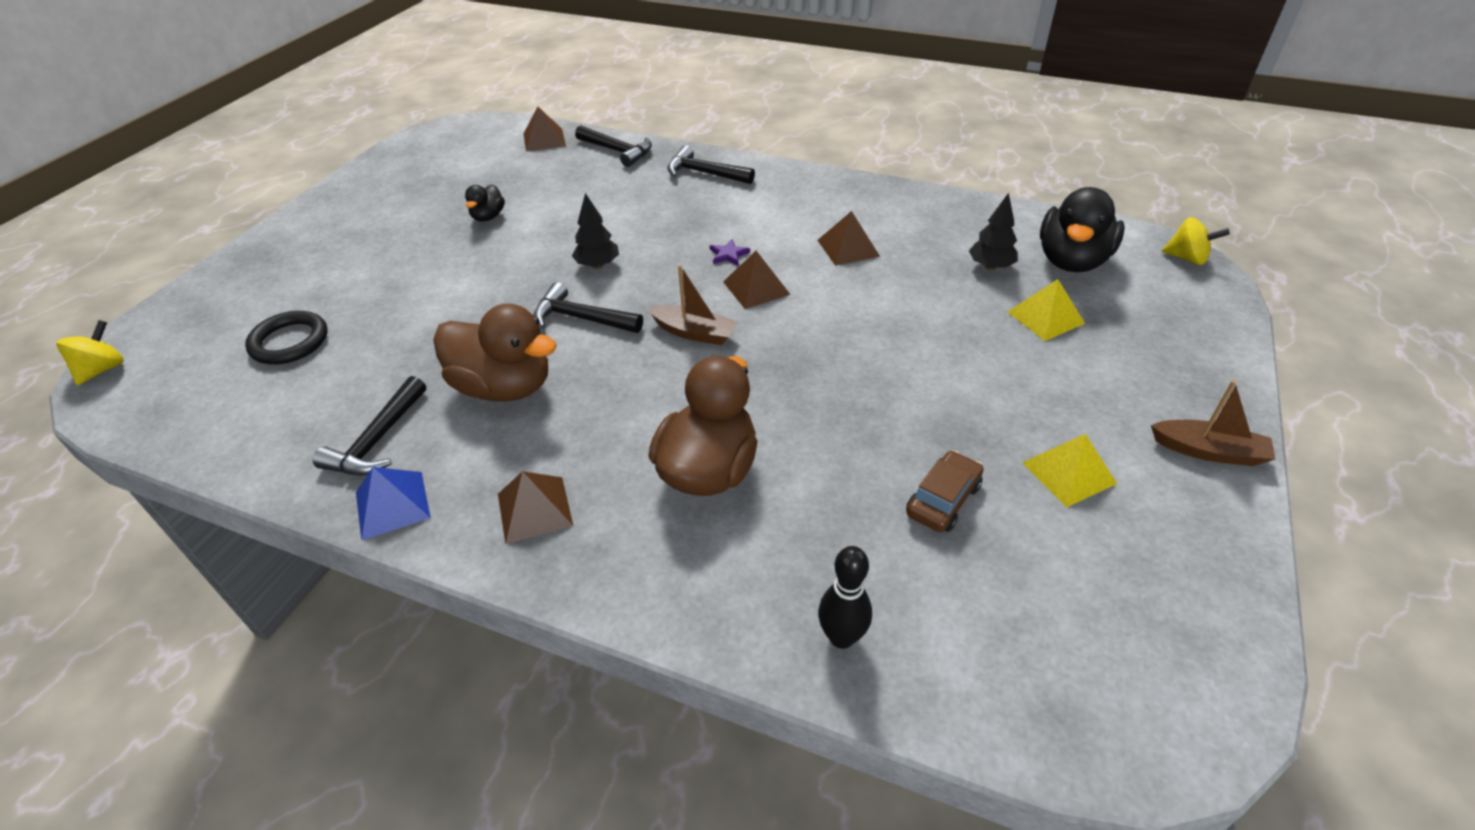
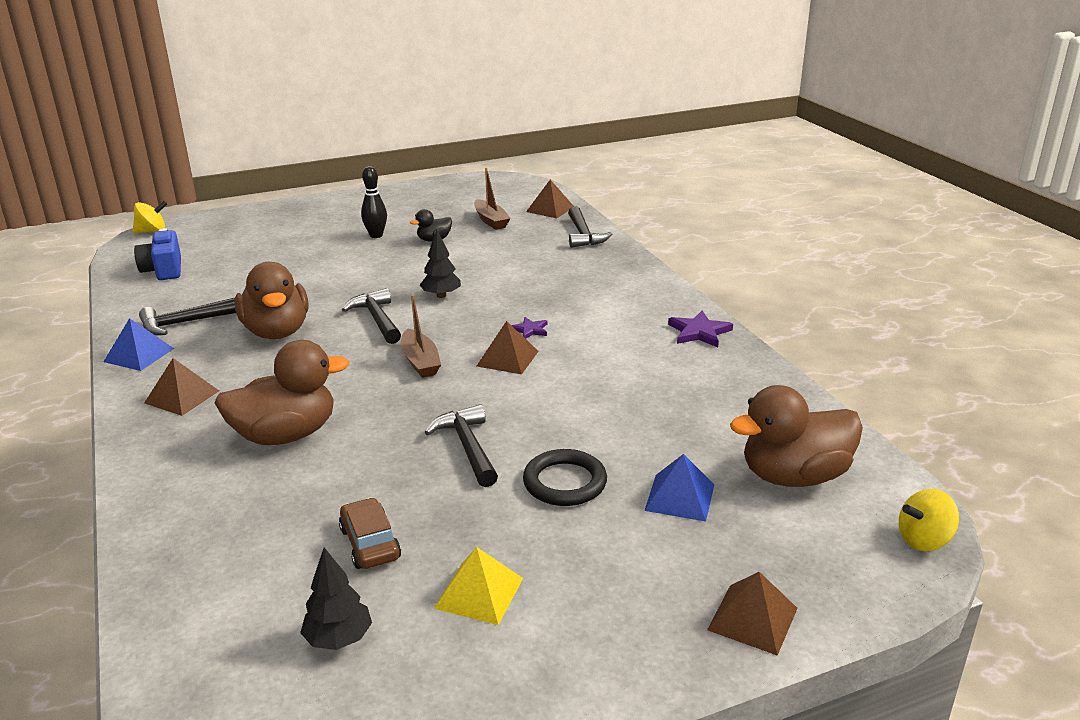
camera: 45 degrees right, 15 degrees down
black ring [245,311,327,364] -> black ring moved to [523,449,607,506]
black hammer [667,145,755,184] -> black hammer moved to [425,404,498,487]
brown pyramid [818,211,880,266] -> brown pyramid moved to [707,572,798,656]
black bowling pin [818,546,872,649] -> black bowling pin moved to [361,166,387,238]
brown car [906,451,984,532] -> brown car turned 105 degrees counterclockwise [339,498,401,569]
black tree [969,193,1018,270] -> black tree moved to [300,548,372,650]
yellow pyramid [1007,279,1085,341] -> blue pyramid [644,454,714,522]
black duck [1040,187,1125,273] -> brown duck [730,385,863,487]
brown boat [1151,380,1275,466] -> brown boat moved to [474,168,511,230]
yellow spinning top [1162,217,1230,265] -> yellow spinning top turned 90 degrees clockwise [899,489,959,551]
none -> blue camera [134,228,181,280]
none -> purple star [668,311,733,347]

